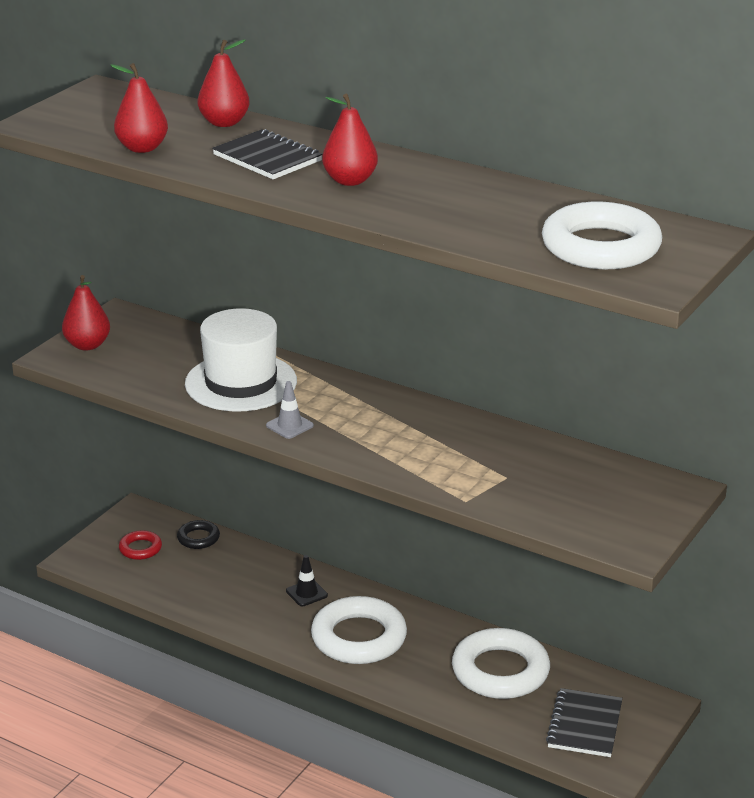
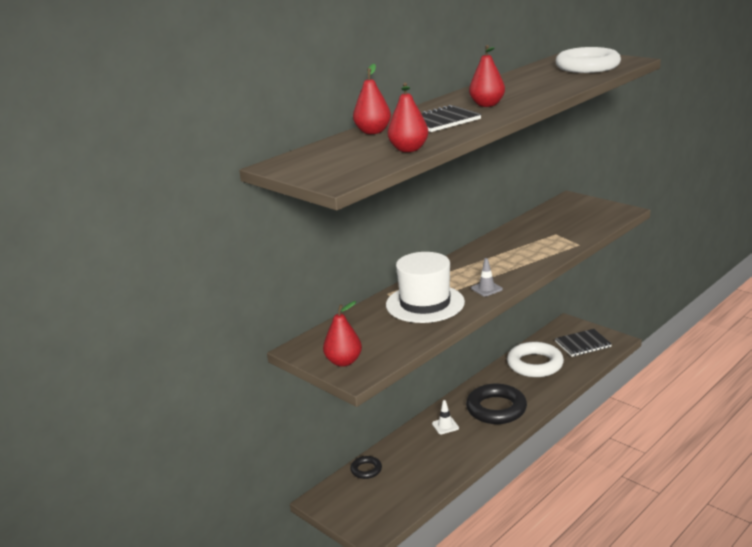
camera: 75 degrees left, 5 degrees down
red ring [119,530,162,560] -> none
black traffic cone [286,555,328,606] -> white traffic cone [432,400,459,434]
white ring [311,596,407,664] -> black ring [466,384,527,424]
black notebook [546,688,622,757] -> black notebook turned 45 degrees counterclockwise [555,329,612,357]

